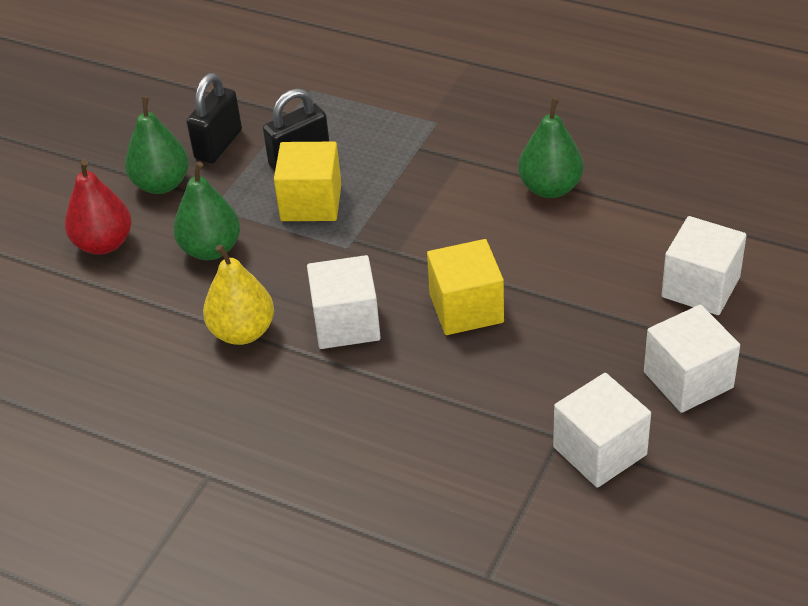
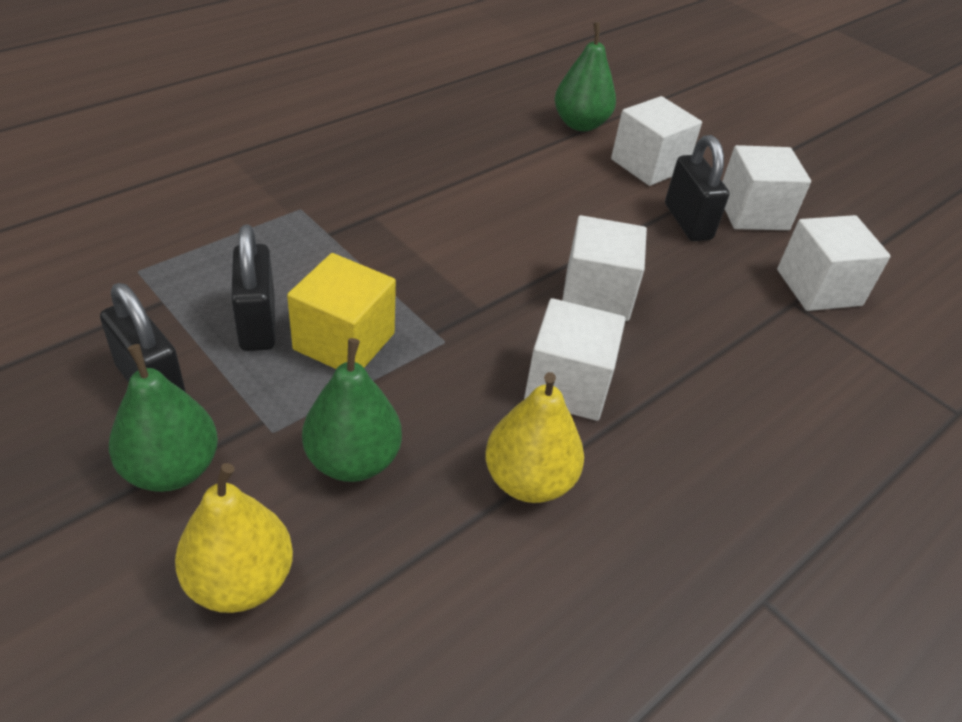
camera: 75 degrees left, 0 degrees up
red pear [65,159,132,255] -> yellow pear [175,463,293,613]
yellow cube [427,239,504,335] -> white cube [562,215,647,321]
green pear [518,97,583,198] -> green pear moved to [555,22,616,131]
none -> black padlock [665,135,730,241]

